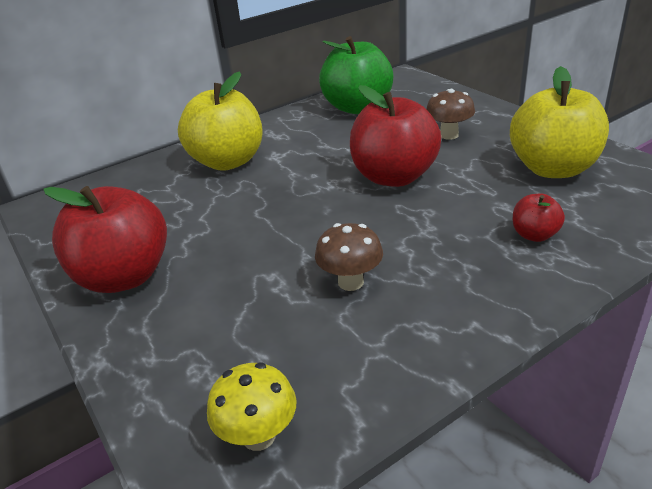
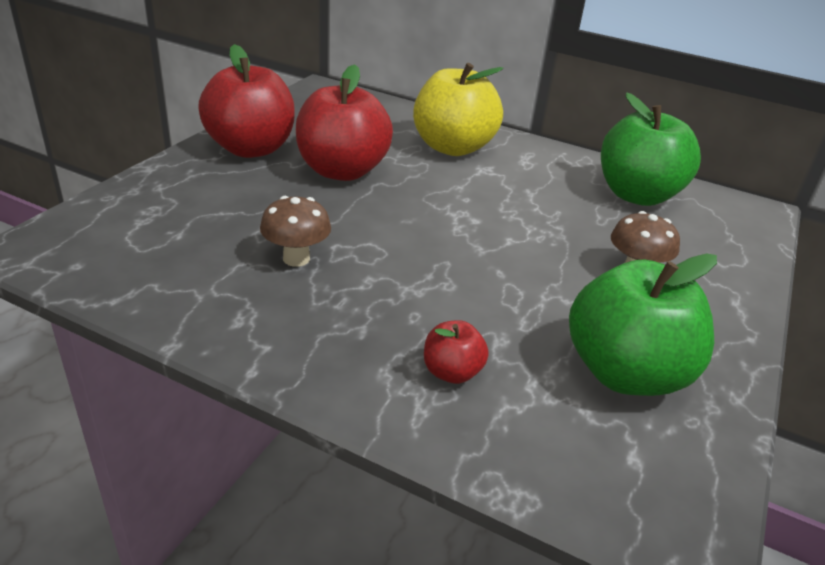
camera: 55 degrees right, 0 degrees up
yellow mushroom [207,363,297,451] -> none
red apple [350,85,441,187] -> red apple moved to [296,64,393,181]
yellow apple [510,66,609,178] -> green apple [569,253,717,396]

